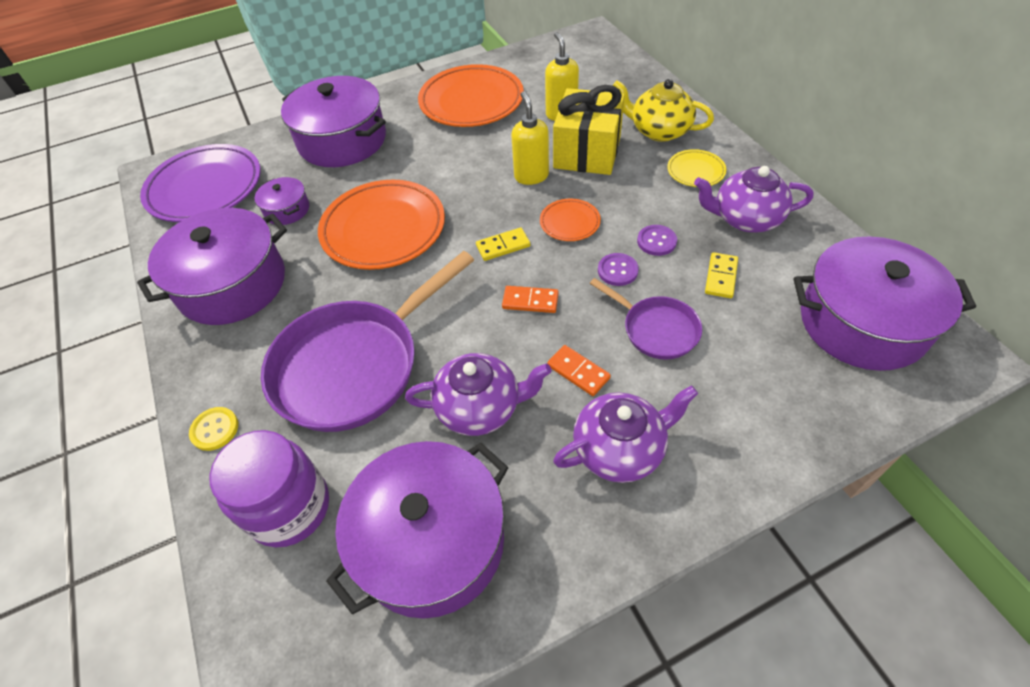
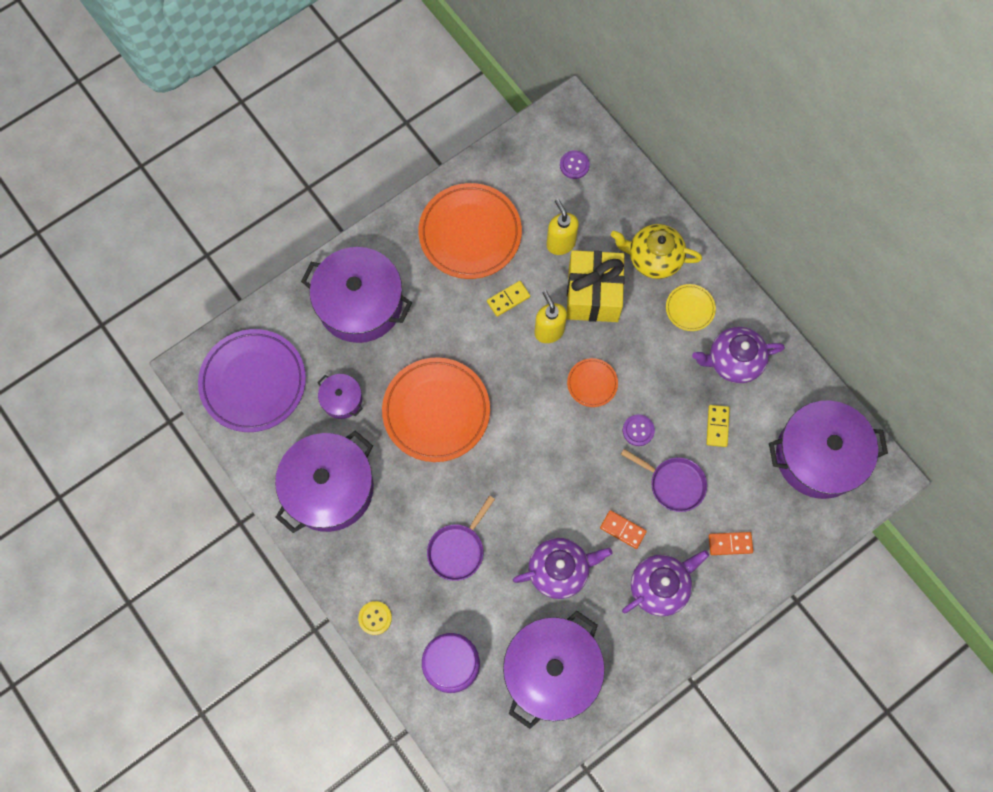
camera: 15 degrees left, 20 degrees up
purple pan [261,251,474,432] -> purple pan [427,496,495,581], size x0.51
yellow domino [476,227,530,261] -> yellow domino moved to [487,281,530,317]
orange domino [502,286,558,313] -> orange domino moved to [709,532,753,555]
purple button [637,225,677,256] -> purple button moved to [560,150,590,179]

